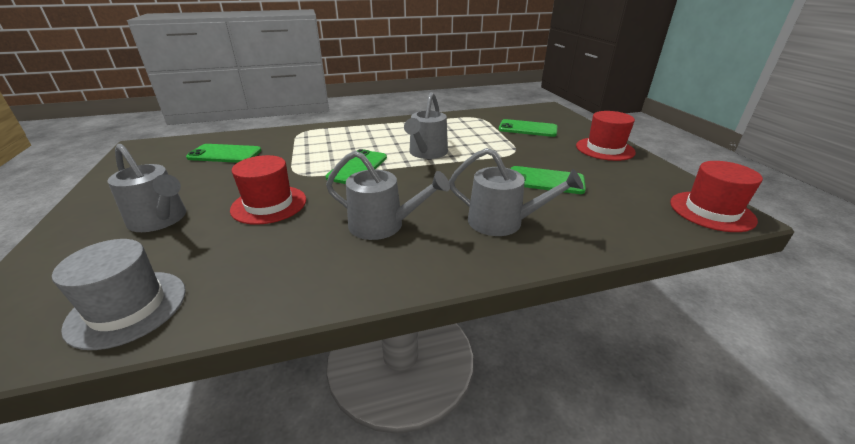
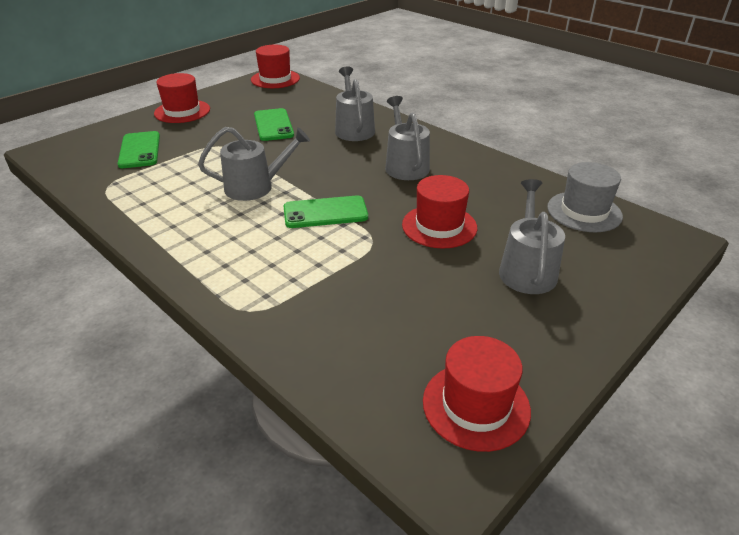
camera: 120 degrees left, 5 degrees up
green phone [186,144,262,163] -> none
none -> red hat [423,336,531,452]

